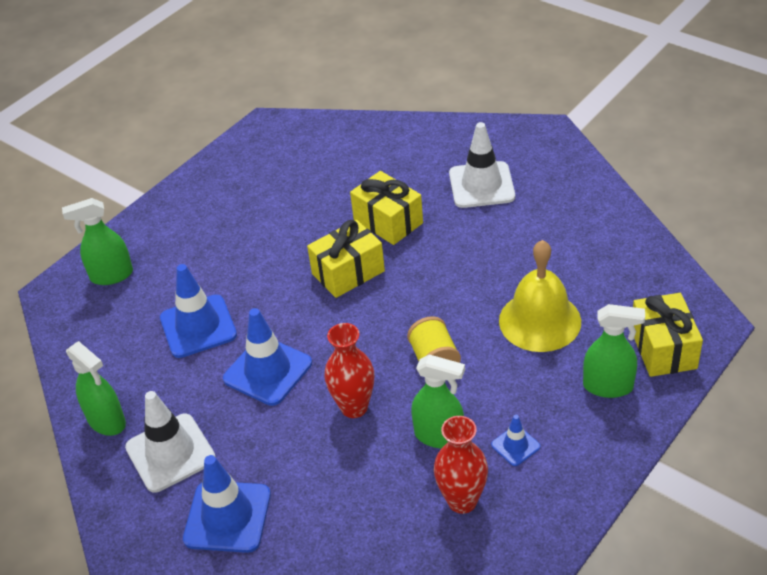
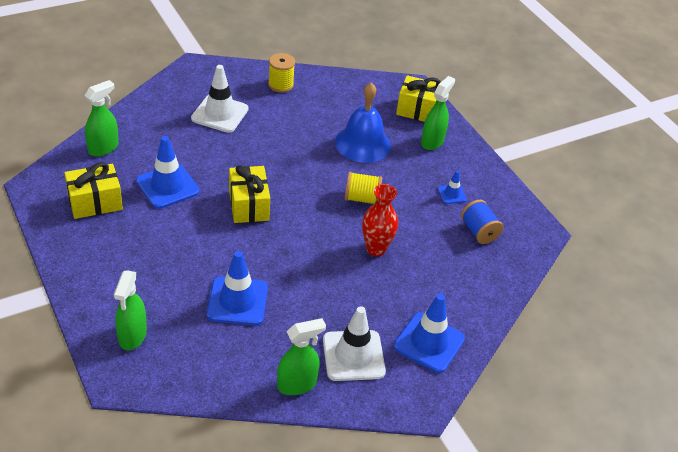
camera: 75 degrees left, 0 degrees up
blue traffic cone [223,308,312,406] -> blue traffic cone moved to [136,136,200,209]
yellow gift [350,171,423,245] -> yellow gift moved to [65,162,123,219]
green spray bottle [411,354,465,449] -> green spray bottle moved to [84,80,119,157]
red vase [434,416,488,514] -> blue spool [461,200,503,244]
yellow bell [499,240,581,352] -> blue bell [335,82,391,163]
none -> yellow spool [268,53,295,93]

